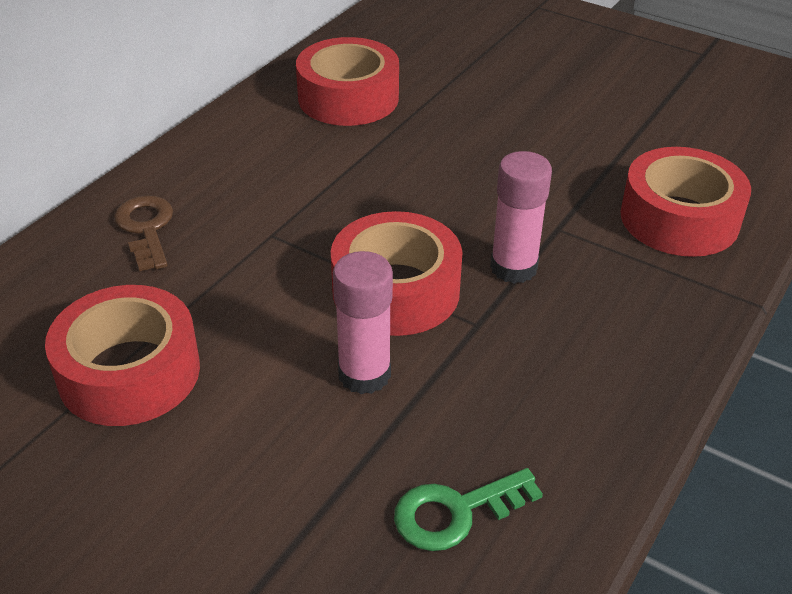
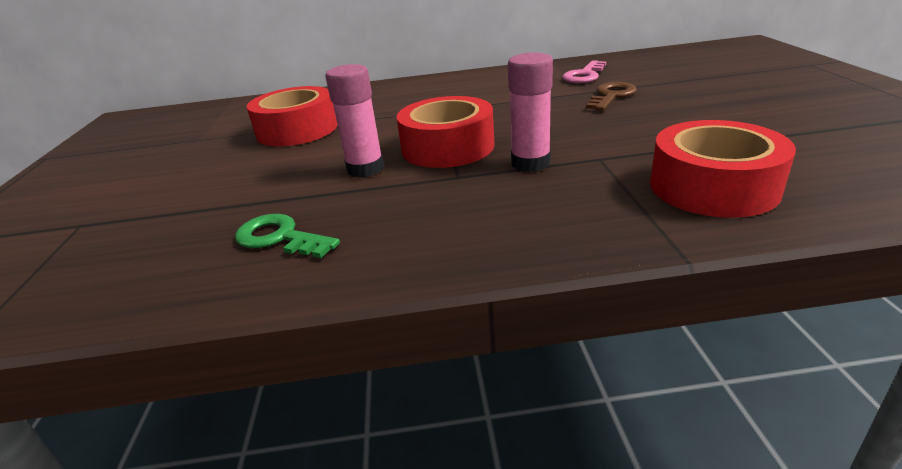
camera: 55 degrees right, 10 degrees down
brown key [114,195,173,271] -> brown key moved to [586,82,637,111]
red tape [296,37,399,126] -> pink key [562,60,606,83]

